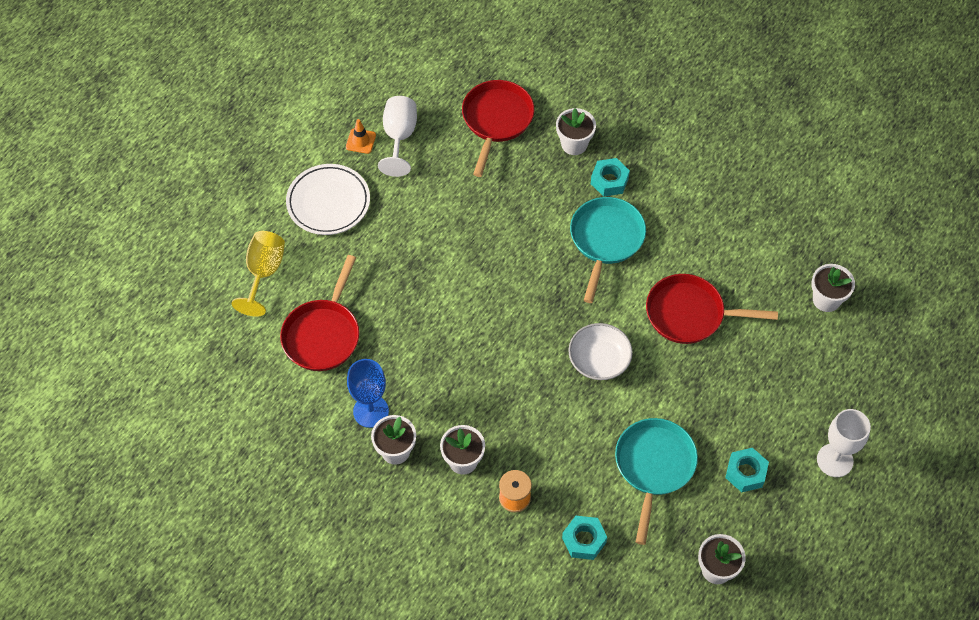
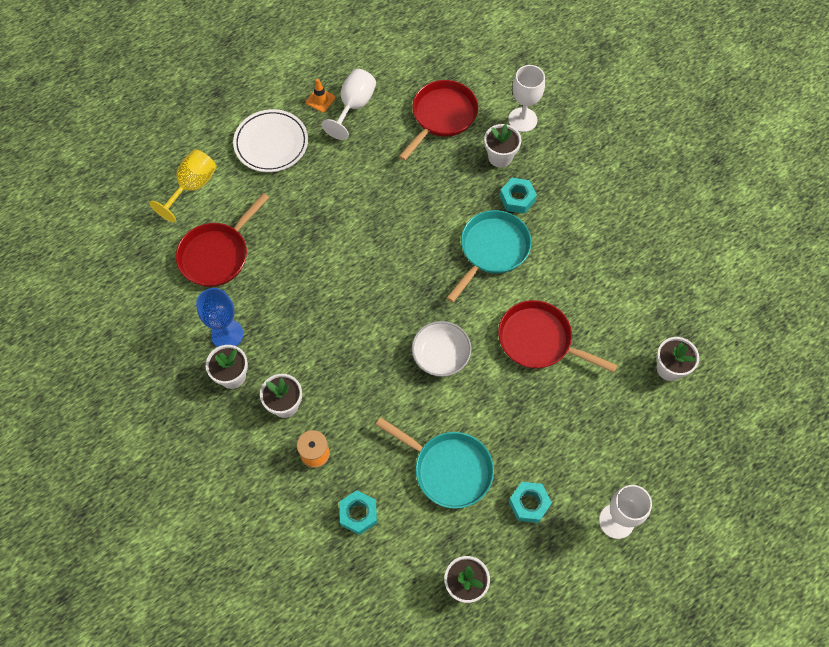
camera: 20 degrees right, 5 degrees up
turquoise pan [615,418,698,545] -> turquoise pan turned 90 degrees clockwise [376,417,494,509]
none -> white goblet [508,65,545,132]

